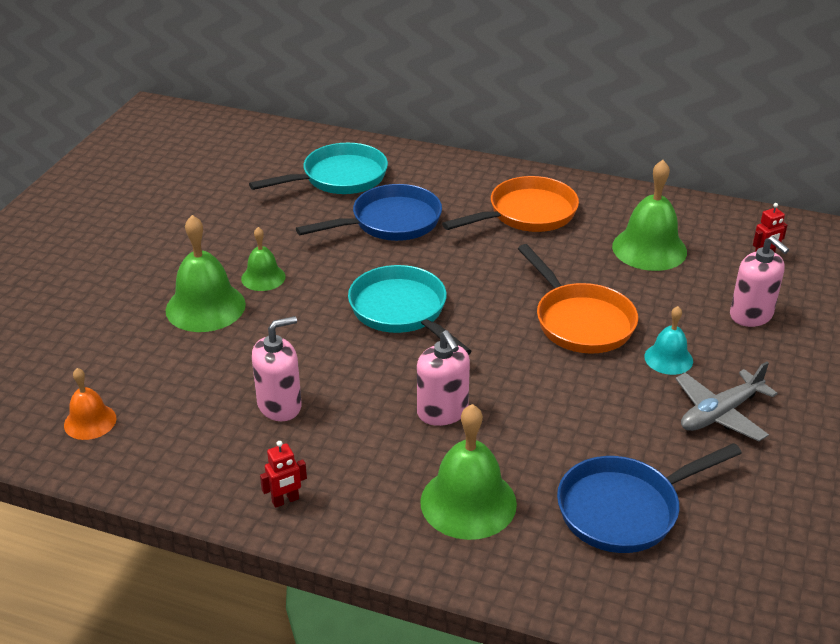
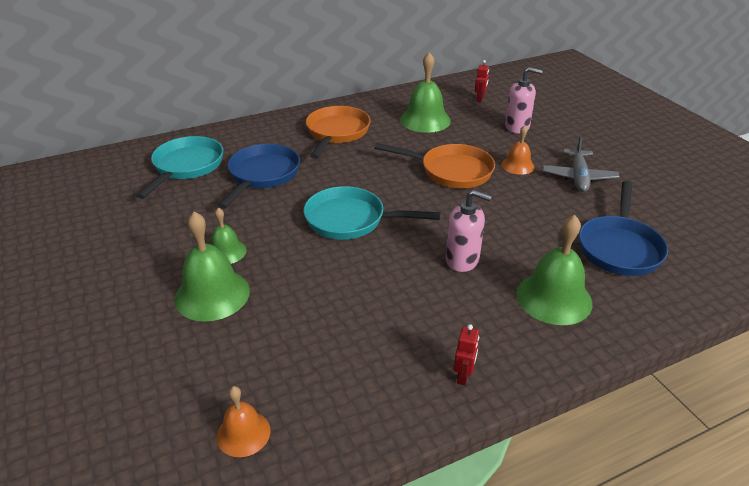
camera: 45 degrees left, 0 degrees up
pink soap dispenser [252,316,302,421] -> none
turquoise bell [644,306,693,375] -> orange bell [501,125,535,175]

